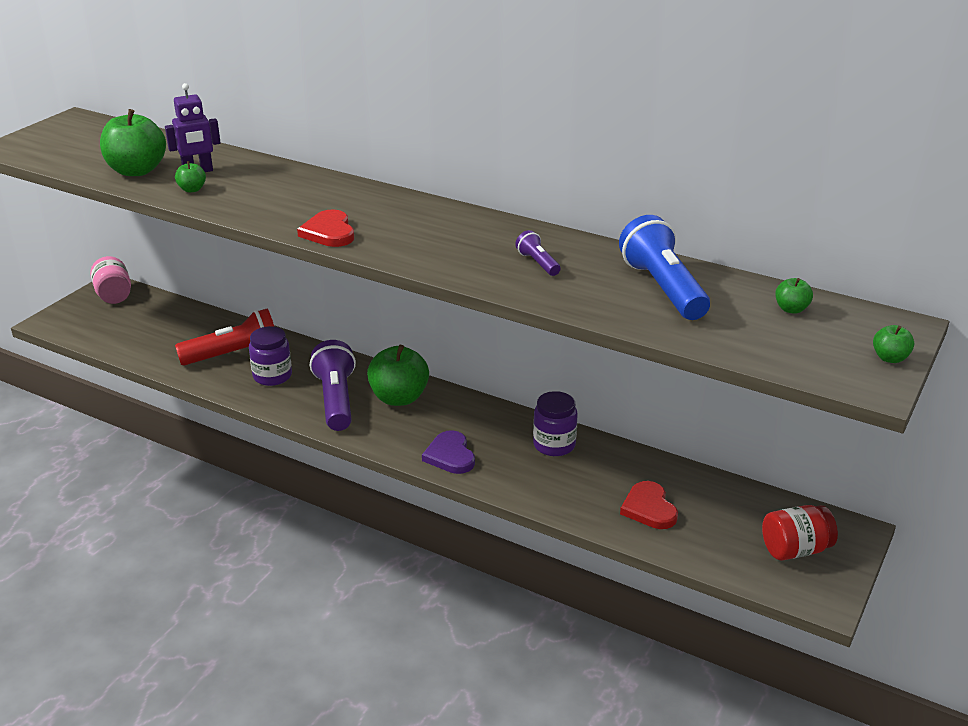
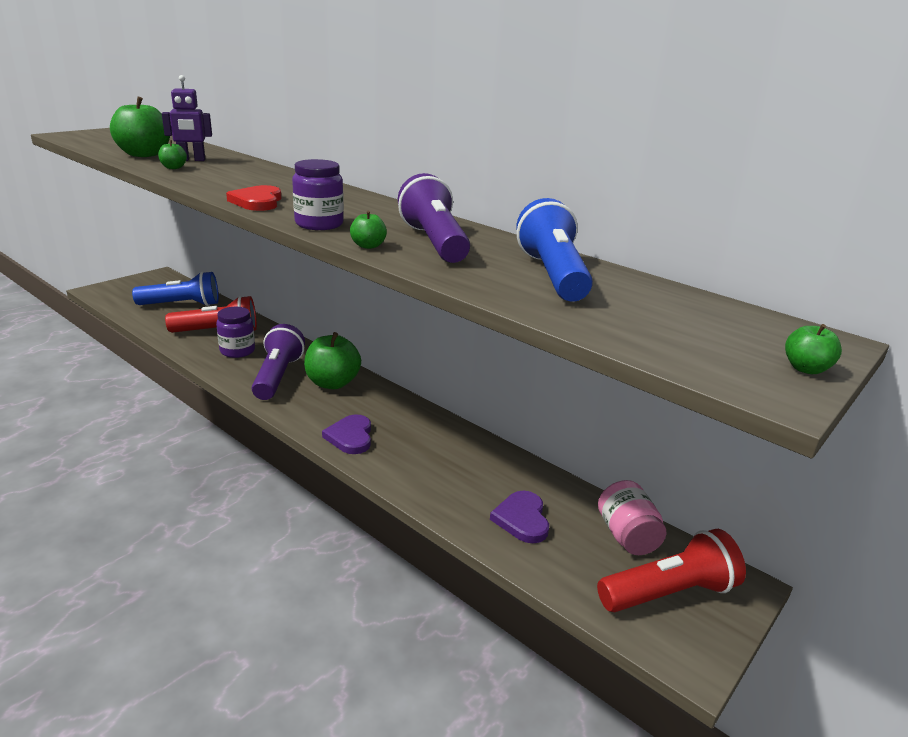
camera: 10 degrees right, 5 degrees down
pink jar [90,256,131,304] -> pink jar moved to [598,480,666,555]
purple flashlight [515,230,561,276] -> purple flashlight [398,173,470,263], size x2.11
purple jar [533,391,578,456] -> purple jar moved to [292,159,344,230]
red heart [620,481,678,529] -> purple heart [490,491,549,543]
red jar [762,505,838,561] -> red flashlight [597,529,746,612]
green apple [775,278,813,314] -> green apple moved to [350,211,387,249]
none -> blue flashlight [132,271,219,306]

